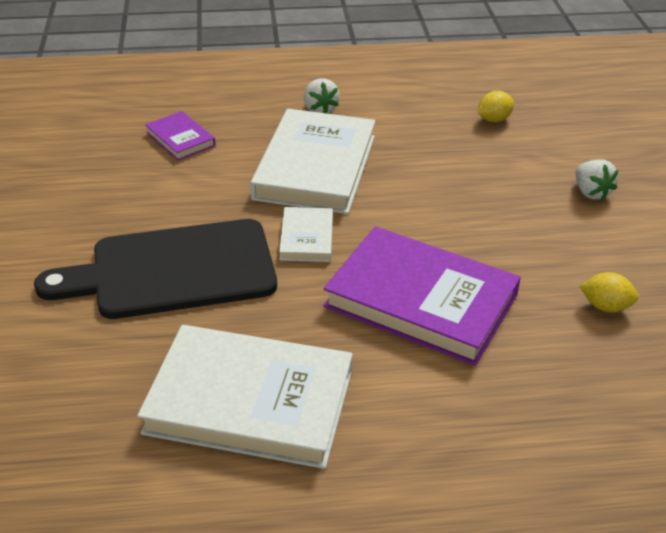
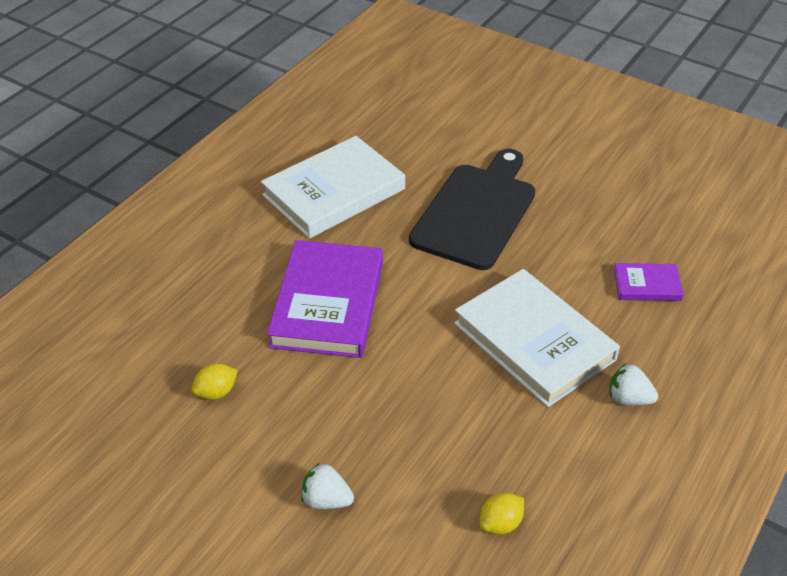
camera: 130 degrees right, 5 degrees up
white book [279,207,333,262] -> none
purple book [323,226,521,366] -> purple book turned 60 degrees counterclockwise [267,240,383,358]
yellow lemon [478,91,514,122] -> yellow lemon turned 45 degrees clockwise [480,493,524,535]

